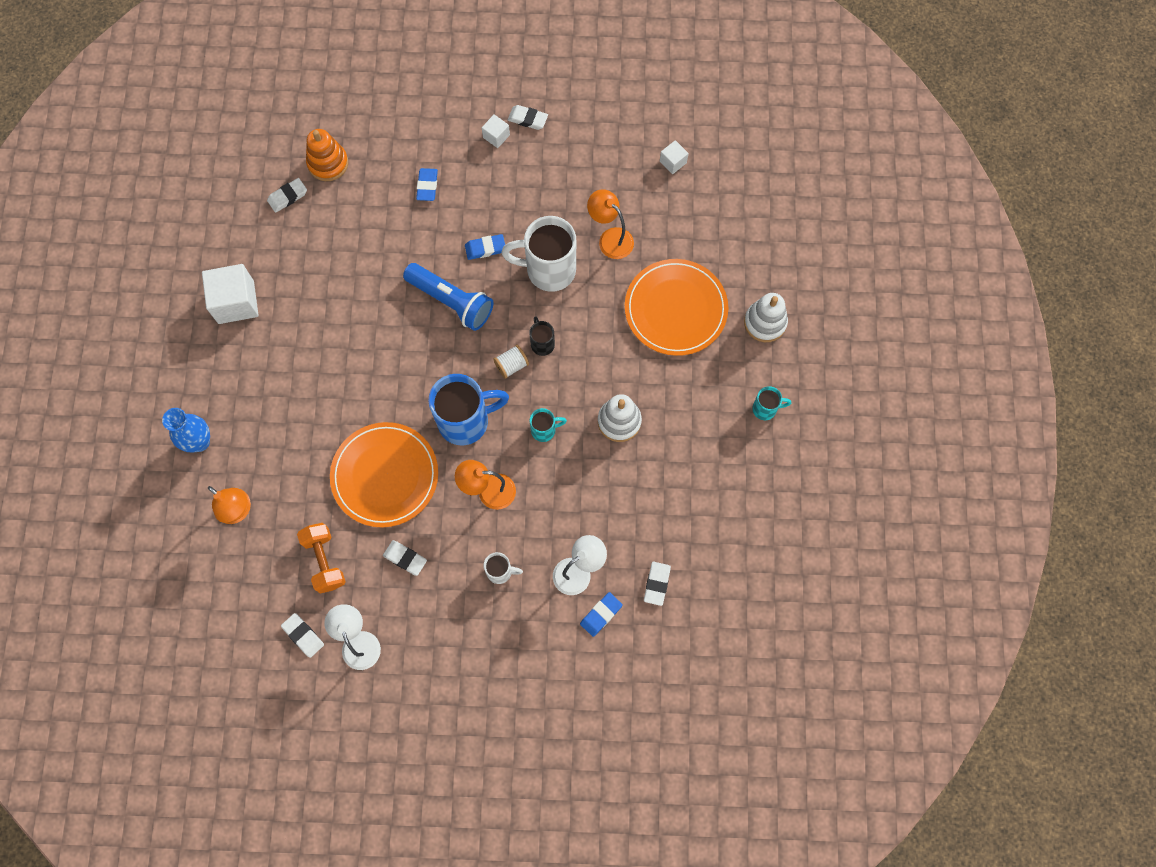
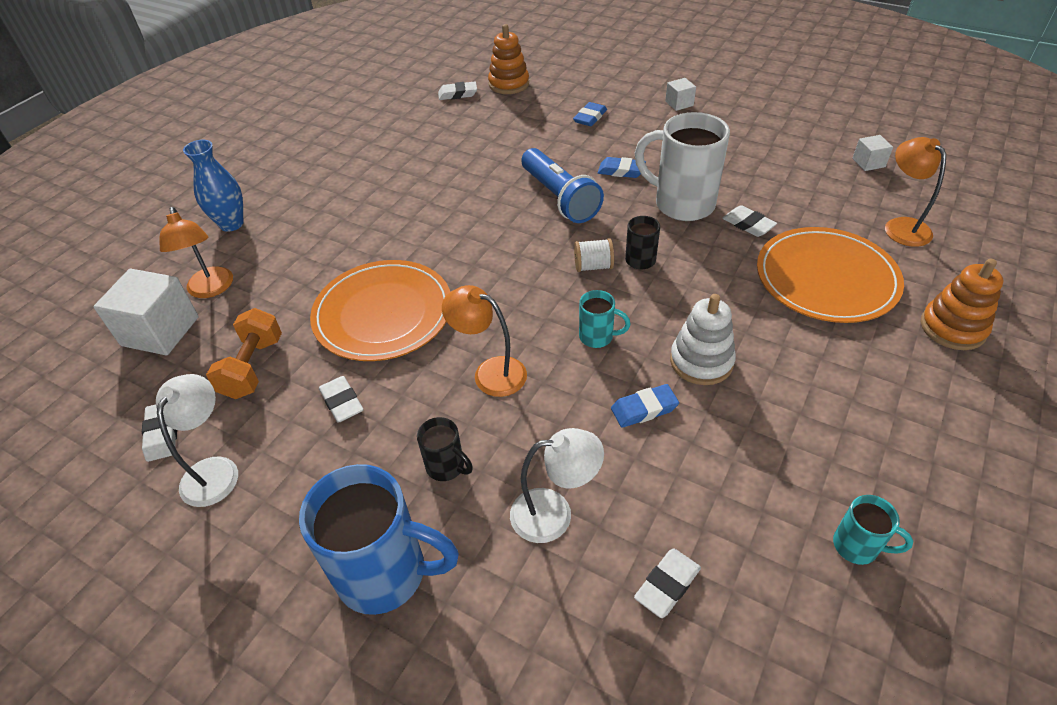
camera: 30 degrees right, 25 degrees down
white cube [202,264,259,324] -> white cube moved to [93,269,199,355]
blue mug [428,374,509,445] -> blue mug moved to [299,464,459,615]
white mug [484,552,523,584] -> black mug [417,417,473,481]
white eraser [508,105,548,130] -> white eraser moved to [722,205,777,237]
blue eraser [580,592,623,637] -> blue eraser moved to [611,384,679,428]
orange lamp [587,189,634,259] -> orange lamp moved to [885,137,946,247]
white stacking toy [744,293,788,342] -> orange stacking toy [921,258,1004,350]
turquoise mug [752,386,791,420] -> turquoise mug moved to [833,495,913,565]

